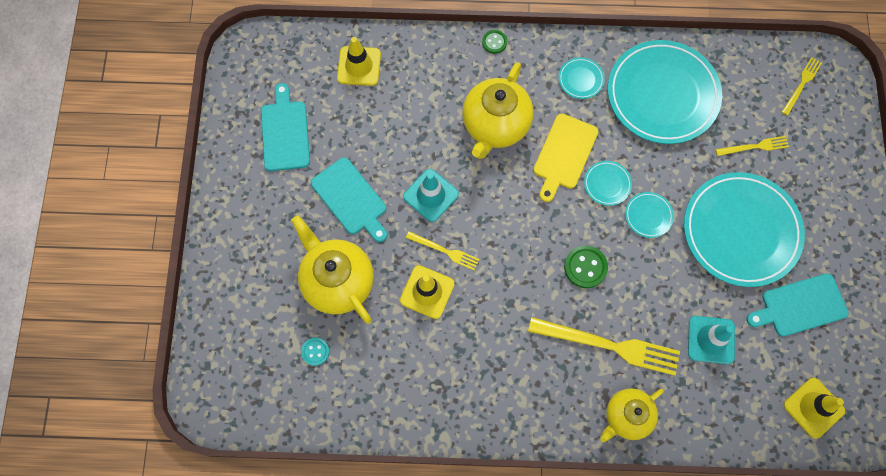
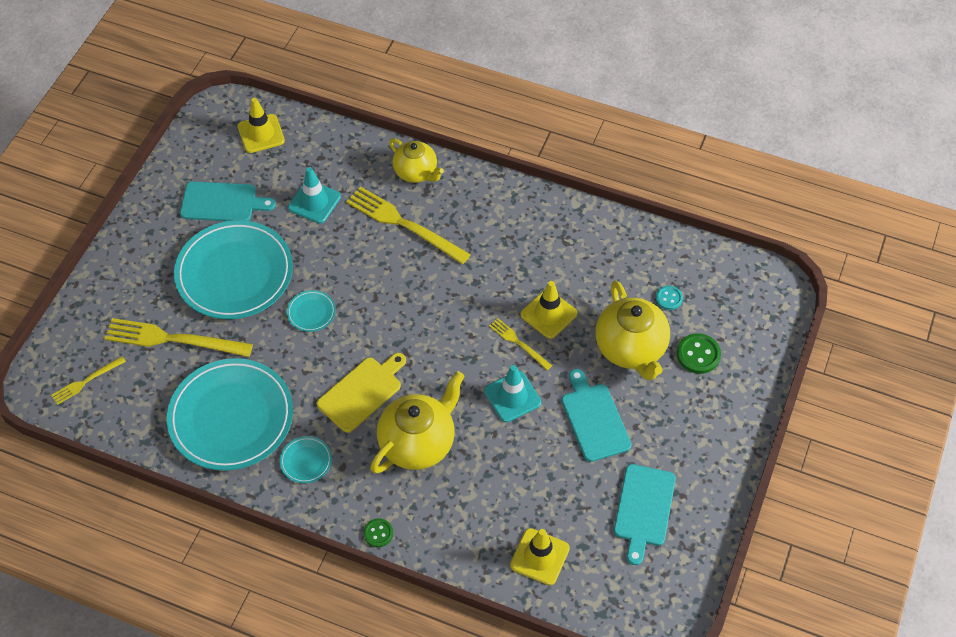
camera: 160 degrees left, 15 degrees down
green button [564,245,608,288] -> green button moved to [677,333,721,374]
turquoise plate [584,161,632,206] -> none
yellow teapot [600,388,664,442] -> yellow teapot turned 60 degrees clockwise [389,138,444,183]
yellow fork [715,136,789,156] -> yellow fork [104,318,253,357], size x1.91

